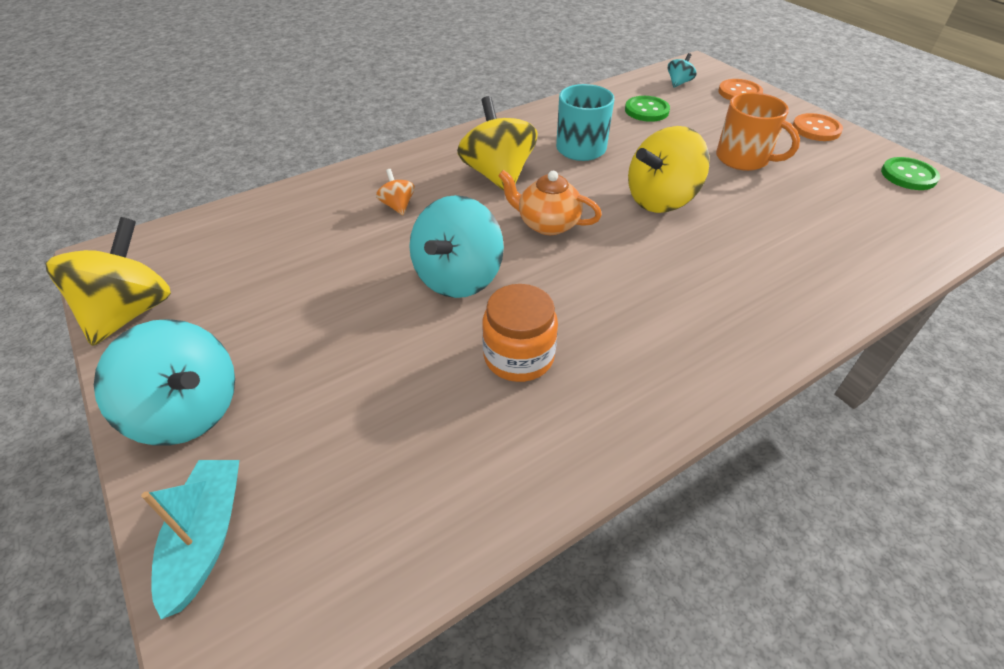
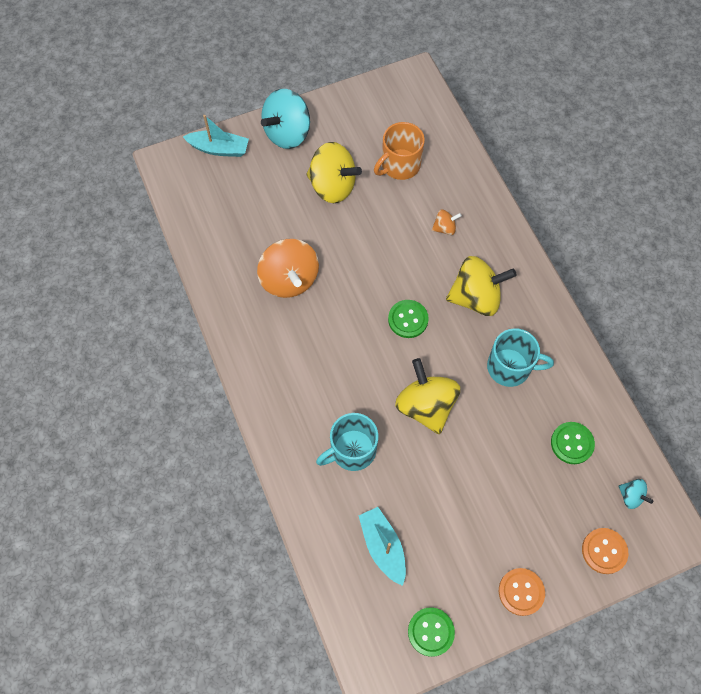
camera: 100 degrees right, 20 degrees up
yellow spinning top [45,217,171,346] -> yellow spinning top moved to [306,142,362,203]
turquoise spinning top [409,195,504,298] -> none
orange jar [482,284,558,382] -> orange spinning top [257,239,319,298]
orange teapot [498,170,602,235] -> green button [388,300,429,338]
orange mug [716,92,800,171] -> orange mug moved to [374,122,425,180]
none -> turquoise mug [316,413,378,471]
none -> turquoise boat [359,507,406,586]

